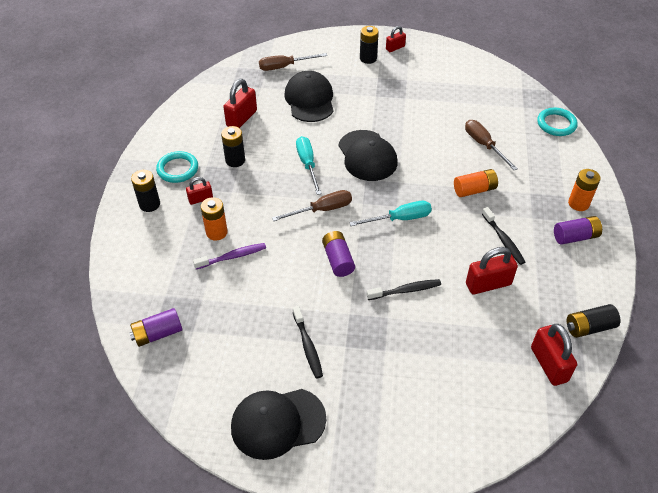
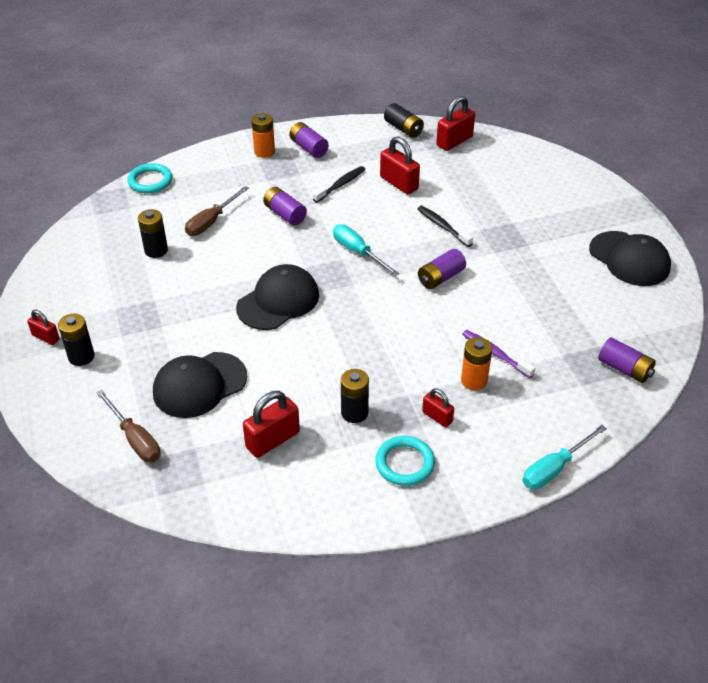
camera: 115 degrees left, 5 degrees down
black battery [131,170,160,212] -> black battery moved to [138,209,168,258]
red padlock [223,79,257,128] -> red padlock turned 45 degrees counterclockwise [243,391,300,458]
brown screwdriver [272,190,352,221] -> none
black toothbrush [293,306,323,379] -> none
turquoise screwdriver [296,136,322,195] -> turquoise screwdriver moved to [522,425,607,489]
orange battery [454,169,498,197] -> purple battery [263,187,307,225]

